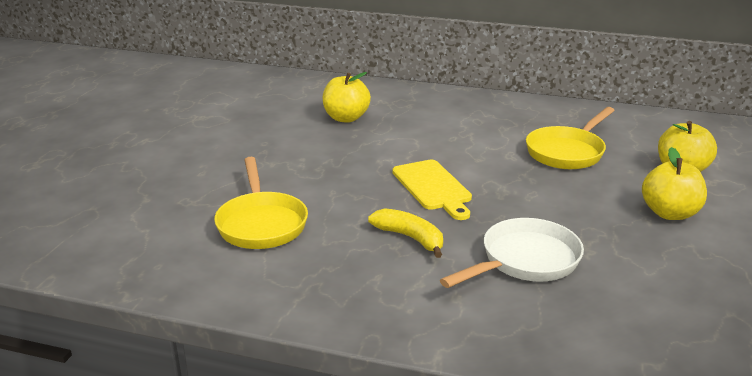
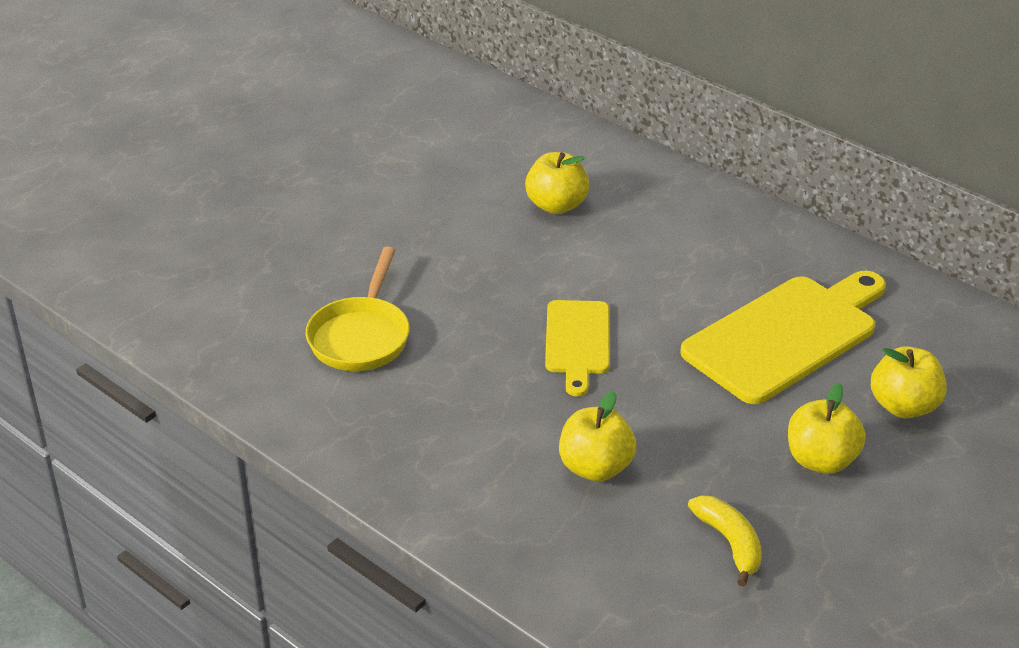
camera: 25 degrees right, 10 degrees up
yellow banana [368,208,443,258] -> yellow banana moved to [688,495,762,587]
white pan [440,218,584,288] -> yellow apple [559,391,636,482]
yellow pan [526,107,615,169] -> yellow cutting board [680,271,886,404]

